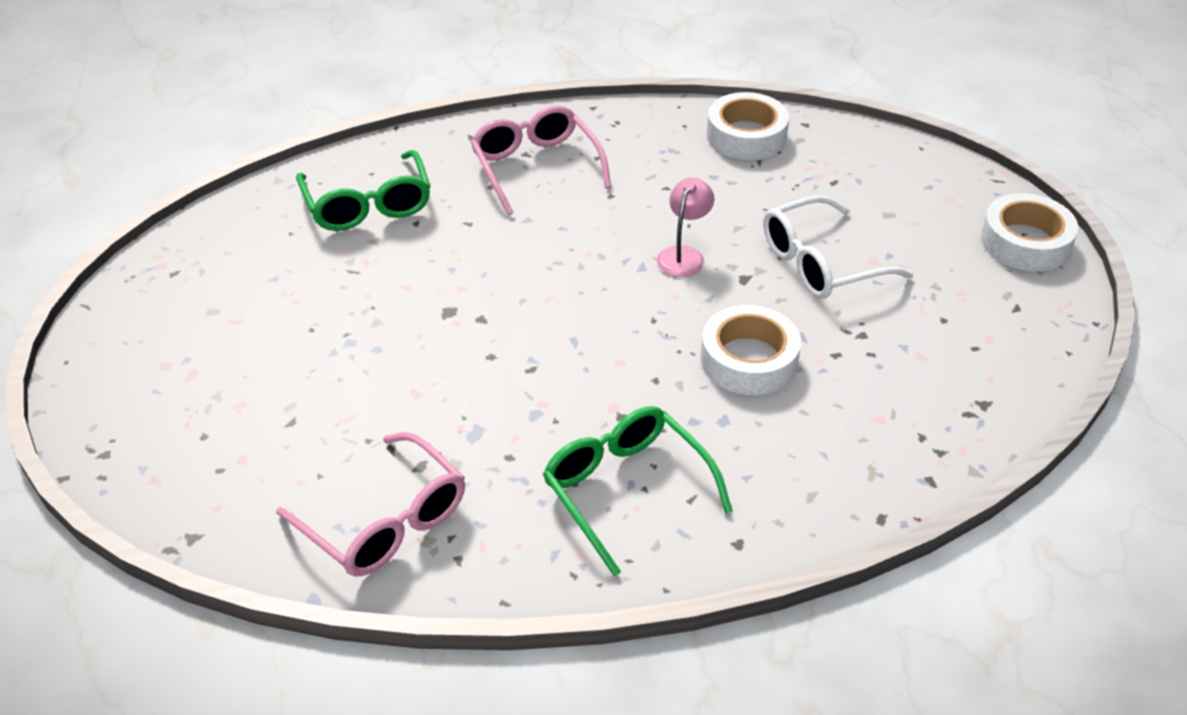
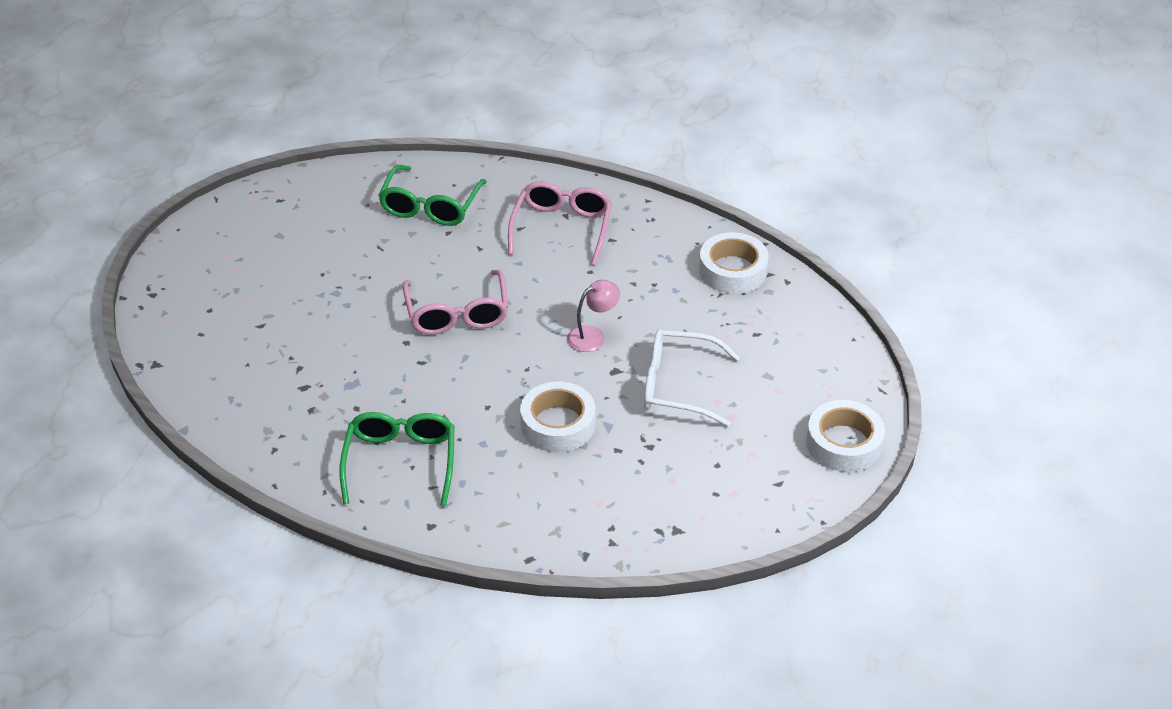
camera: 35 degrees right, 0 degrees up
pink glasses [276,432,465,577] -> pink glasses moved to [402,270,508,335]

